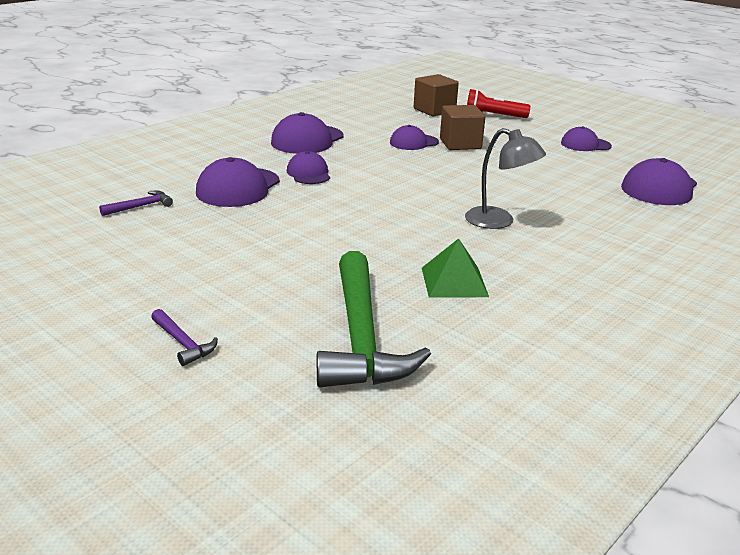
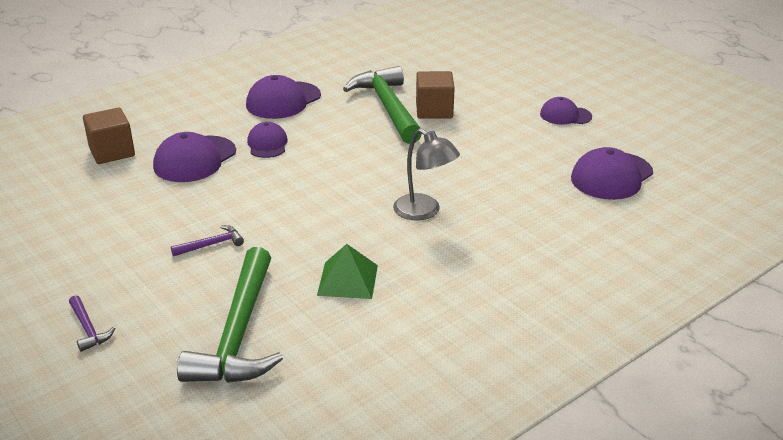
camera: 10 degrees right, 5 degrees up
purple hammer [99,191,173,216] -> purple hammer moved to [171,225,244,256]
purple cap [390,125,439,150] -> green hammer [343,66,422,144]
brown cube [414,74,459,116] -> brown cube moved to [83,107,135,164]
red flashlight [467,89,530,118] -> none

